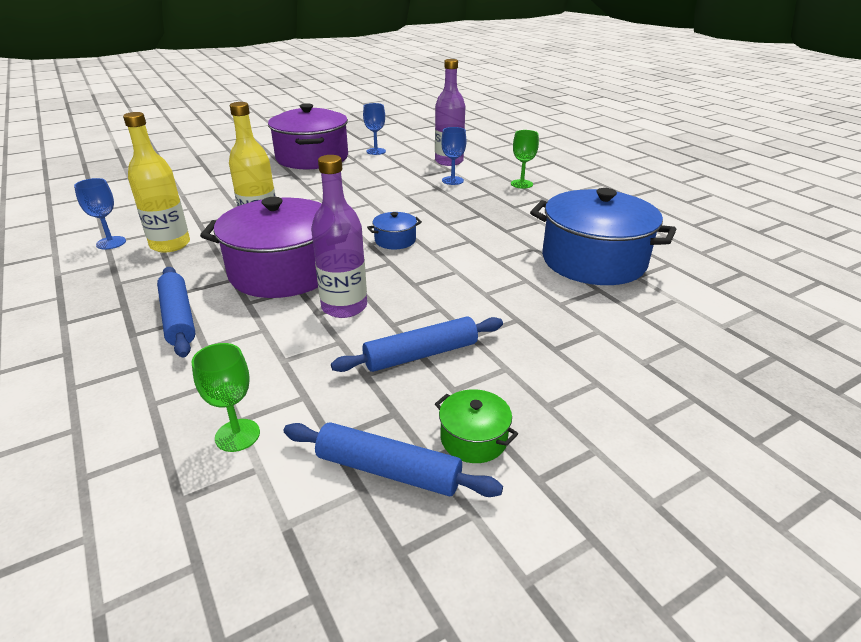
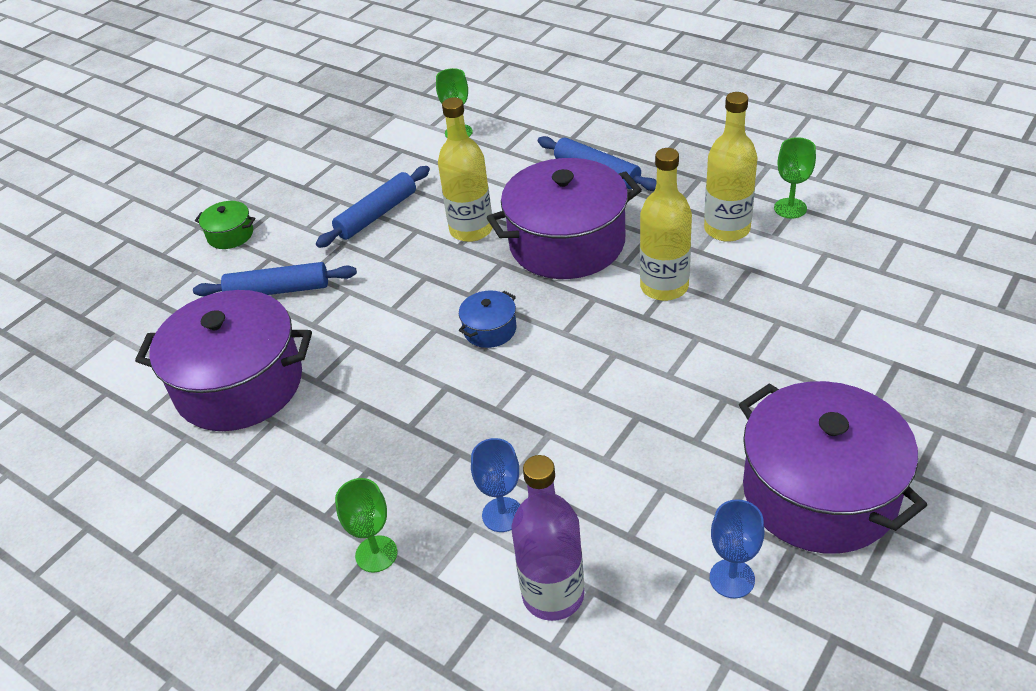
camera: 160 degrees right, 10 degrees up
blue goblet [74,178,126,250] -> green goblet [774,137,816,218]
blue rolling pin [284,422,503,497] -> blue rolling pin moved to [193,262,357,296]
purple bottle [311,155,367,318] -> yellow bottle [438,97,492,242]
green pot [435,389,518,463] -> green pot moved to [195,201,256,249]
blue pot [530,188,676,285] -> purple pot [135,290,312,431]

